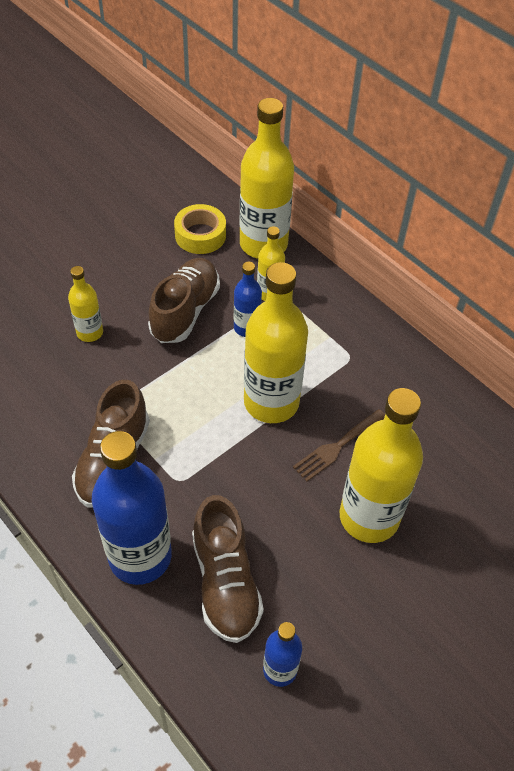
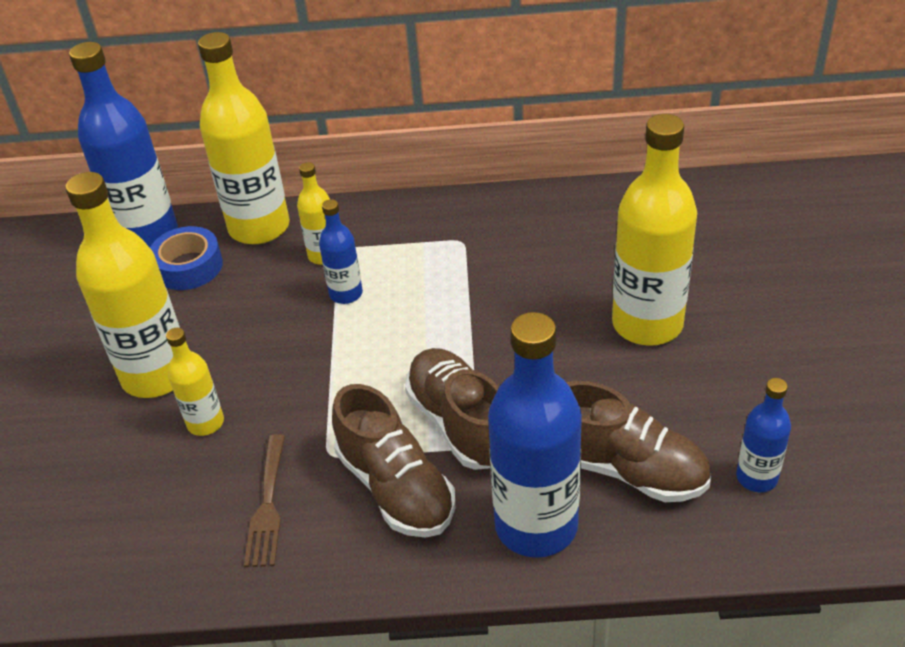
camera: 45 degrees left, 10 degrees down
brown shoe [148,258,220,343] -> brown shoe moved to [405,348,499,470]
yellow tape [174,204,226,254] -> blue tape [150,226,223,290]
yellow bottle [244,262,308,423] -> yellow bottle moved to [66,172,180,398]
brown fork [293,409,385,482] -> brown fork moved to [244,434,285,567]
none -> blue bottle [69,42,178,248]

